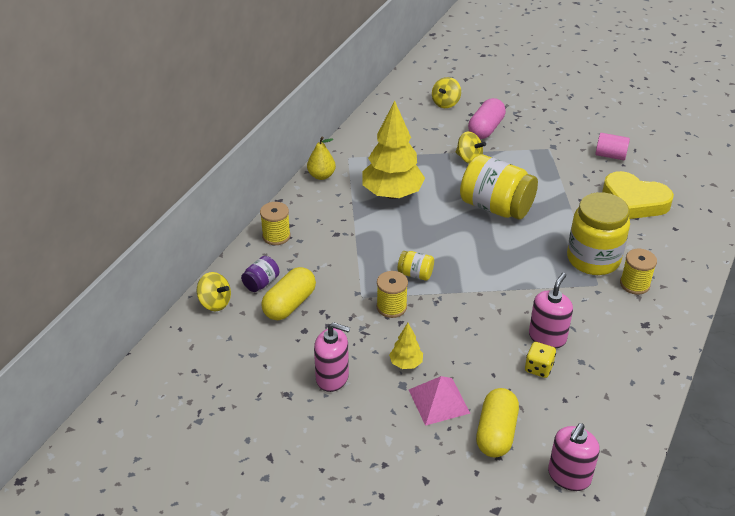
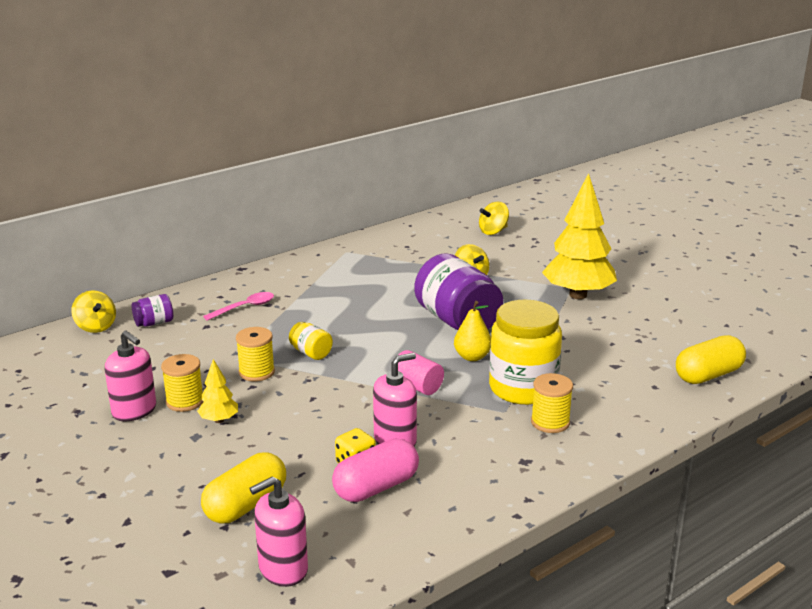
camera: 25 degrees right, 15 degrees down
yellow spool [260,202,291,245] -> yellow spool moved to [161,354,204,412]
yellow capsule [261,267,316,320] -> yellow capsule moved to [676,335,746,384]
yellow pear [307,137,336,180] -> yellow pear moved to [454,301,491,361]
yellow tree [362,100,425,199] -> yellow tree moved to [542,173,617,299]
pink pyramid [409,376,470,426] -> none
yellow jar [460,154,538,220] -> purple jar [414,254,503,330]
pink capsule [468,98,506,139] -> pink capsule moved to [332,439,419,502]
pink cylinder [595,133,630,160] -> pink cylinder moved to [398,350,444,395]
yellow heart [602,171,674,219] -> none
none -> pink spoon [203,292,274,321]

